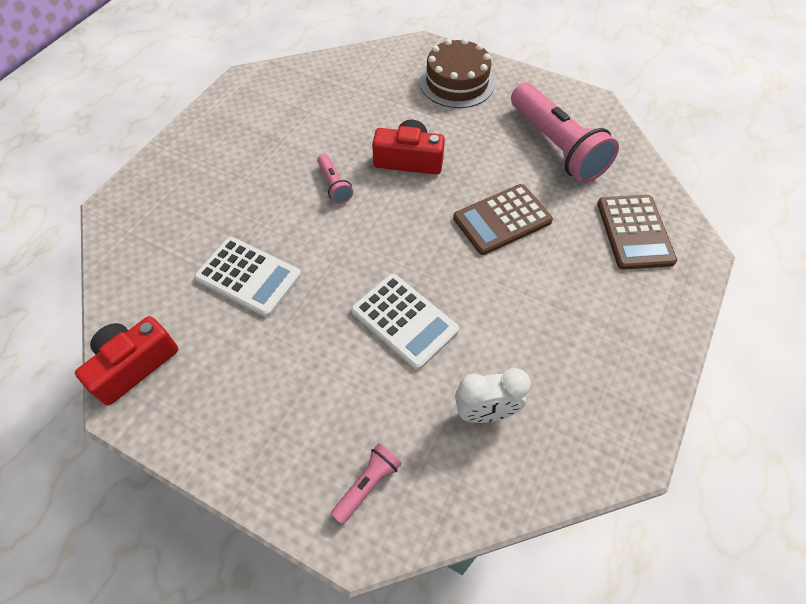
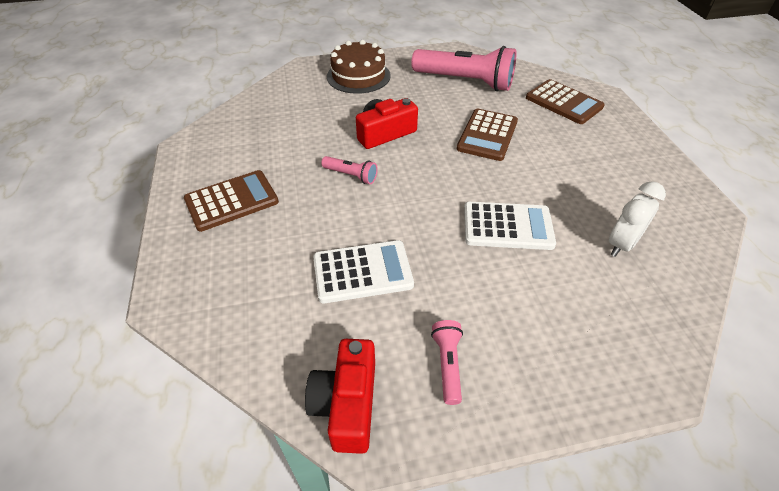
camera: 40 degrees left, 10 degrees down
pink flashlight [331,443,402,525] -> pink flashlight moved to [431,320,463,405]
none -> brown calculator [184,170,279,232]

